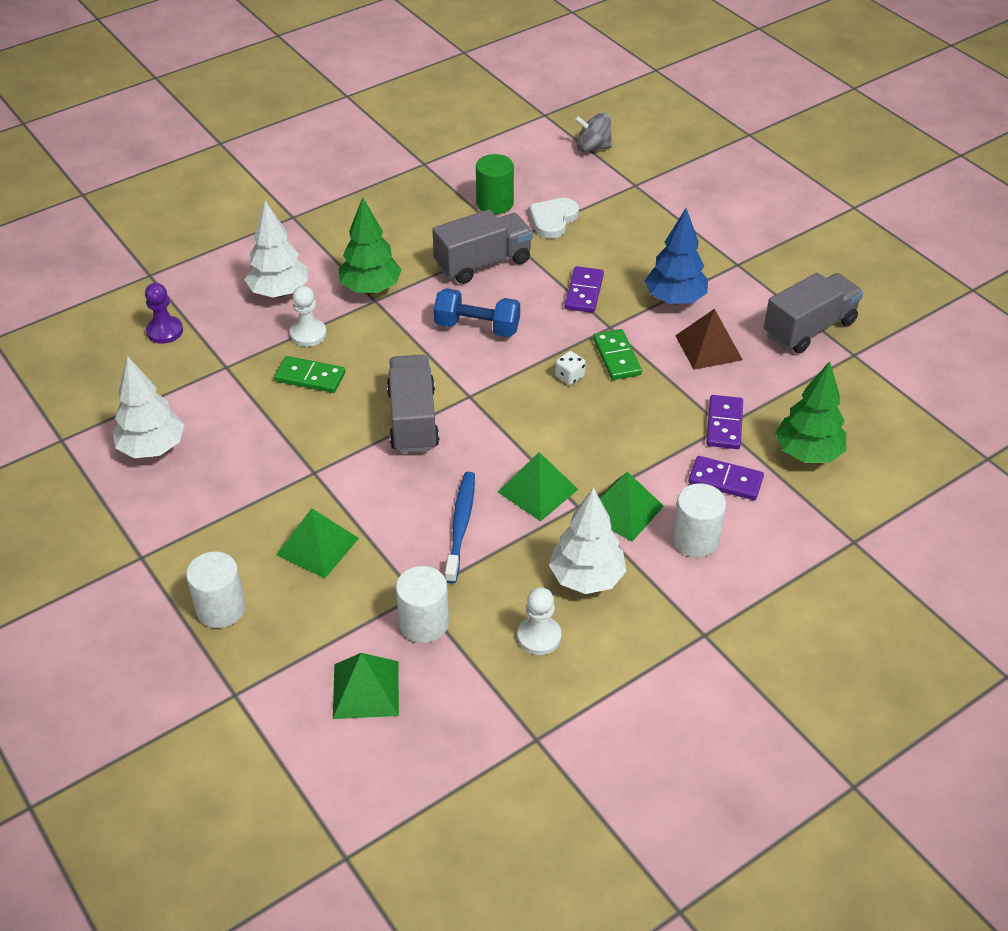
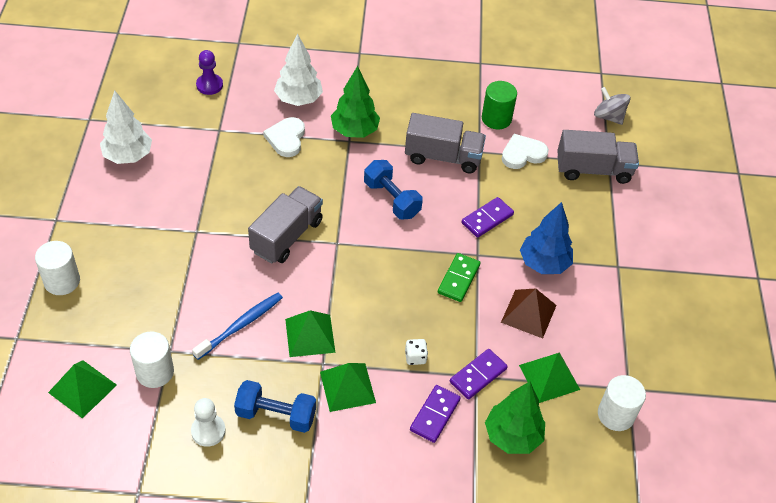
camera: 35 degrees right, 5 degrees up
green domino [274,356,345,393] -> none
green pyramid [276,508,359,578] -> green pyramid moved to [519,352,580,403]
white pawn [290,286,327,347] -> white heart [263,117,305,157]
white tree [549,488,626,594] -> blue dumbbell [234,380,316,433]
white dice [555,351,586,385] -> white dice moved to [405,339,428,365]
white cylinder [672,483,726,557] -> white cylinder moved to [598,375,646,431]
purple domino [689,456,764,500] -> purple domino turned 60 degrees clockwise [410,385,461,443]
grey truck [764,273,863,353] -> grey truck moved to [557,130,639,184]

